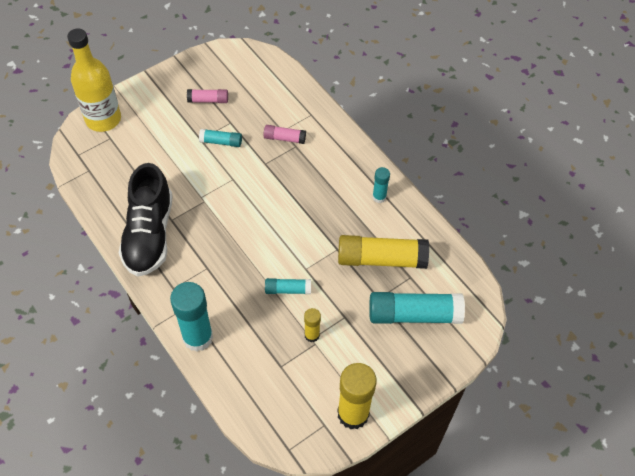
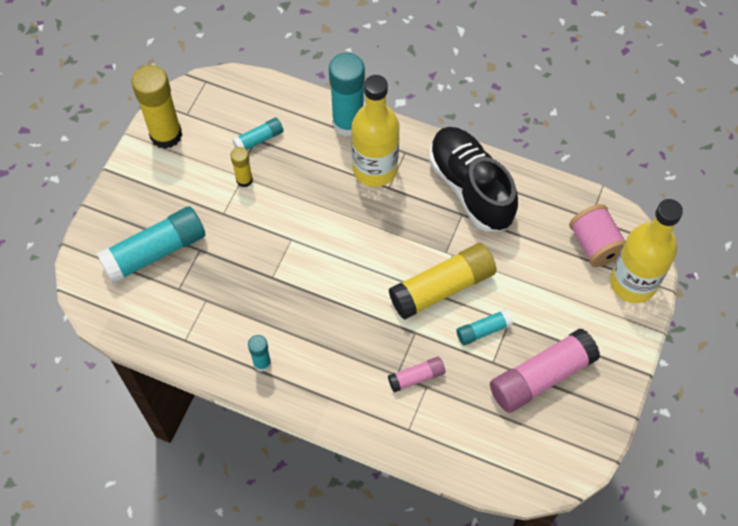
camera: 150 degrees right, 5 degrees up
pink glue stick [187,89,228,103] -> pink glue stick [490,328,600,413], size x1.97
turquoise glue stick [265,278,311,294] -> turquoise glue stick moved to [232,118,283,150]
yellow glue stick [338,235,429,269] -> yellow glue stick moved to [389,243,497,320]
none -> yellow bottle [351,75,400,187]
none -> pink spool [569,204,626,267]

